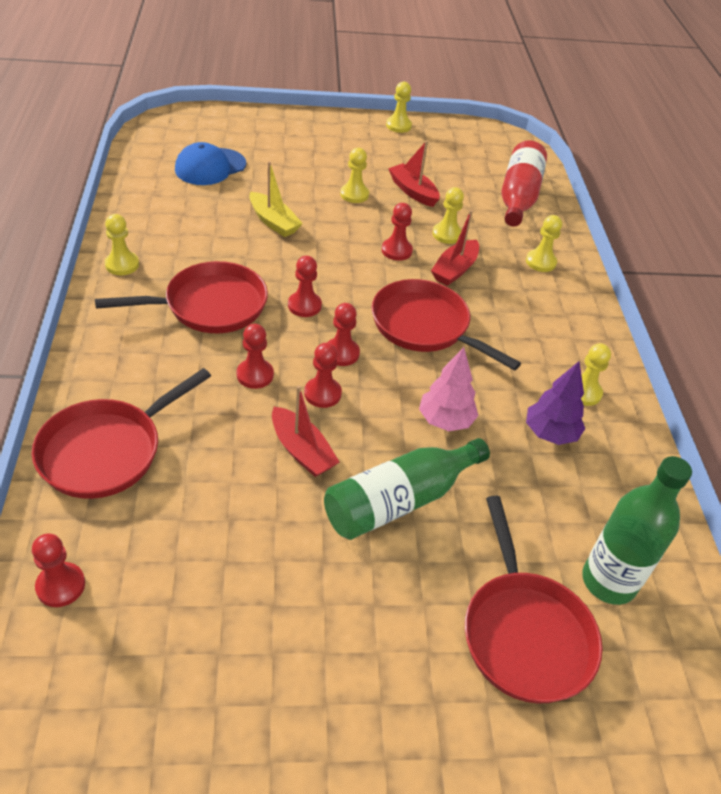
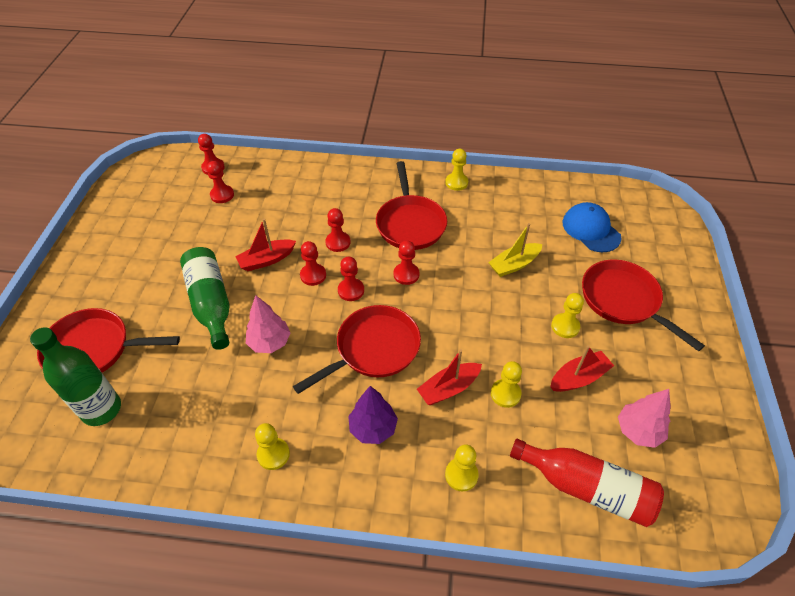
camera: 105 degrees right, 5 degrees up
red pan [32,368,211,499] -> red pan moved to [582,260,705,351]
red pawn [382,203,413,261] -> red pawn moved to [207,161,234,203]
yellow pawn [386,82,412,133] -> none
red boat [431,210,479,286] -> red boat turned 75 degrees counterclockwise [417,349,482,405]
purple tree [526,361,586,445] -> purple tree moved to [348,386,398,444]
none -> pink tree [618,389,670,448]

